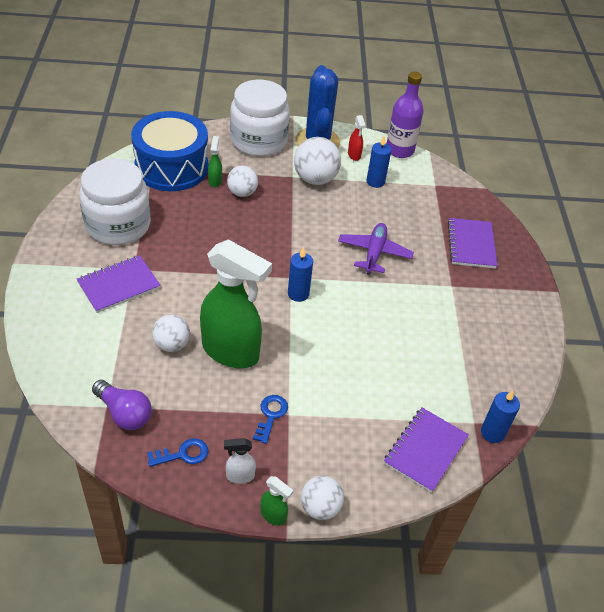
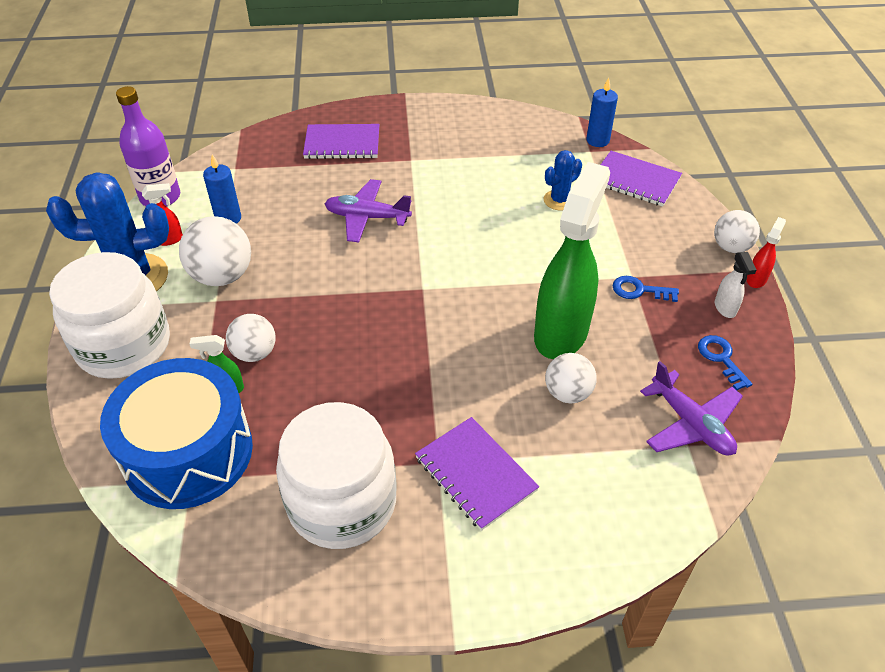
camera: 90 degrees left, 0 degrees up
purple light bulb [92,380,152,430] -> purple plane [640,361,743,456]
green spray bottle [260,476,294,526] -> red spray bottle [747,217,786,288]
blue candle [288,247,313,302] -> none
none -> blue cactus [543,150,582,211]

